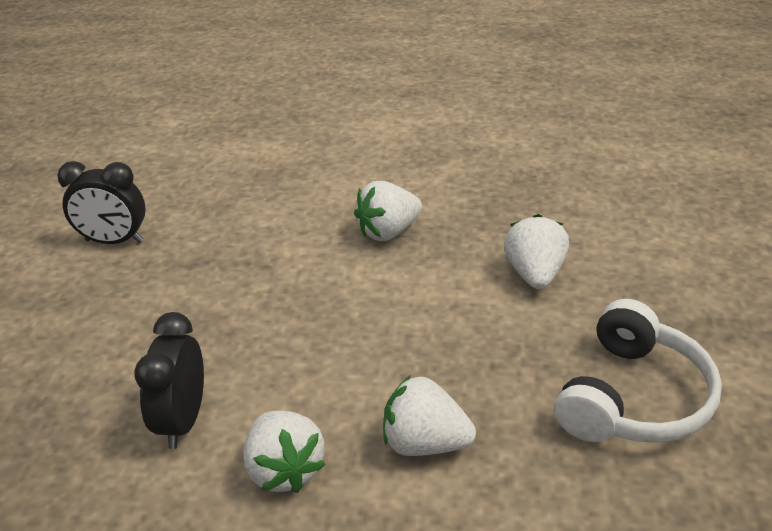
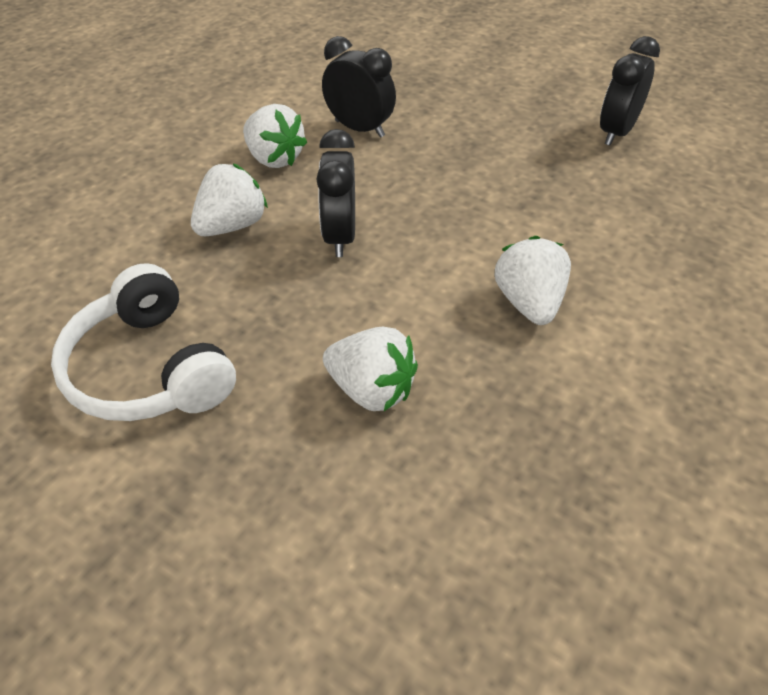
camera: 115 degrees right, 10 degrees up
white strawberry [243,411,326,493] -> white strawberry turned 135 degrees counterclockwise [243,104,307,168]
none -> black clock [316,129,355,257]

